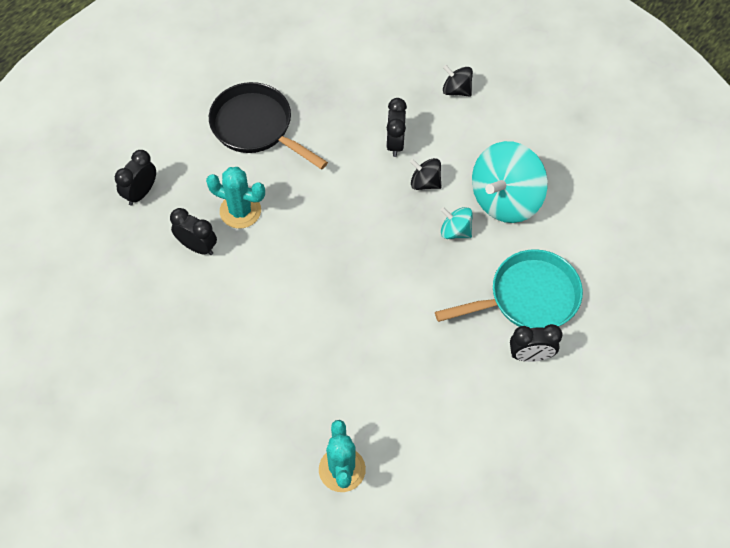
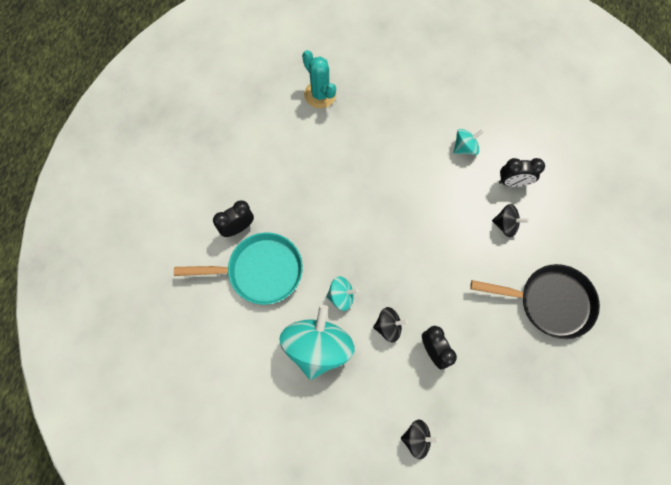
camera: 150 degrees right, 10 degrees up
black clock [115,150,156,206] -> none
turquoise cactus [206,167,265,229] -> black spinning top [492,204,529,237]
turquoise pan [435,249,583,328] -> turquoise pan turned 135 degrees counterclockwise [174,232,303,305]
none -> turquoise spinning top [453,129,484,155]

